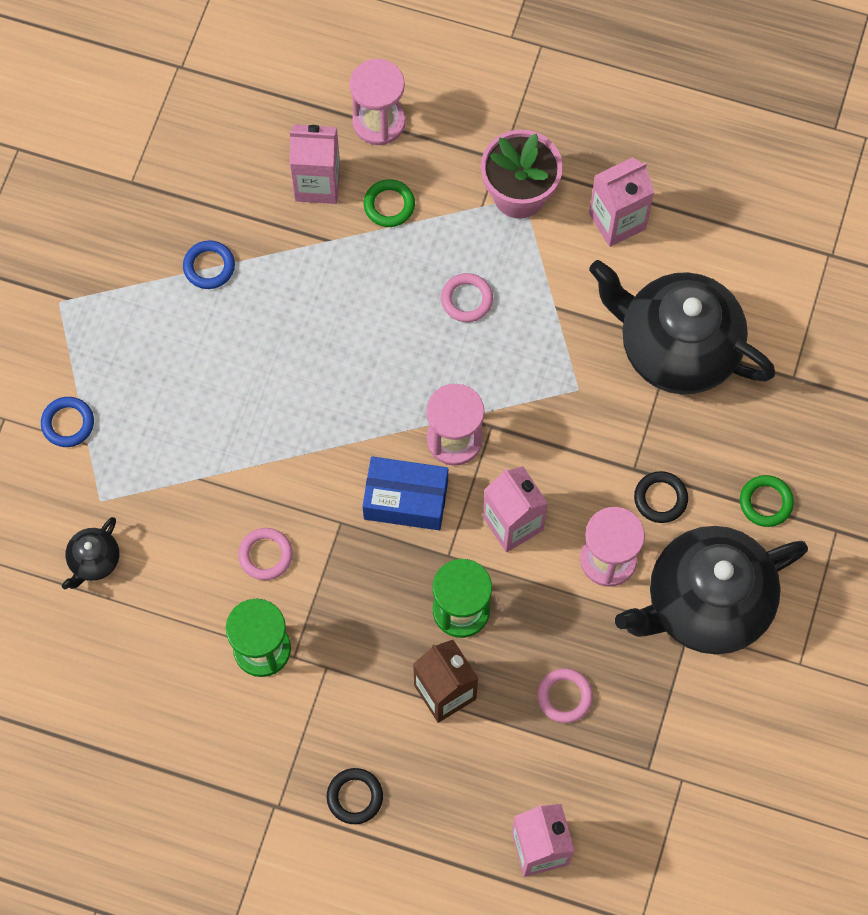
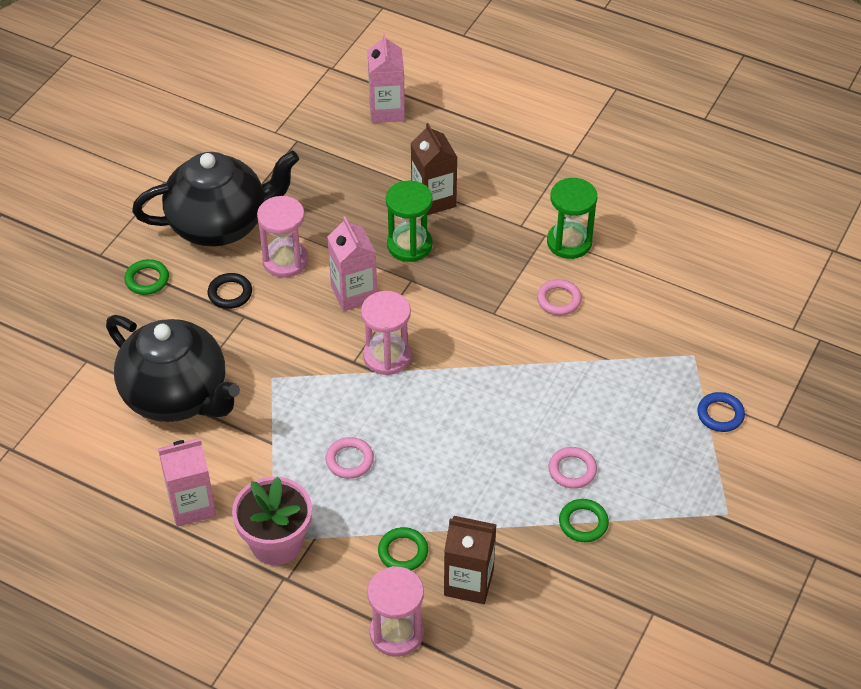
camera: 170 degrees left, 20 degrees down
black teapot [62,517,119,589] -> none
blue ring [183,240,235,289] -> green ring [559,499,609,542]
pink carton [290,124,340,204] -> brown carton [444,516,497,604]
black ring [327,768,383,824] -> none
blue box [362,457,448,530] -> none
pink ring [537,668,593,723] -> pink ring moved to [549,447,597,489]

